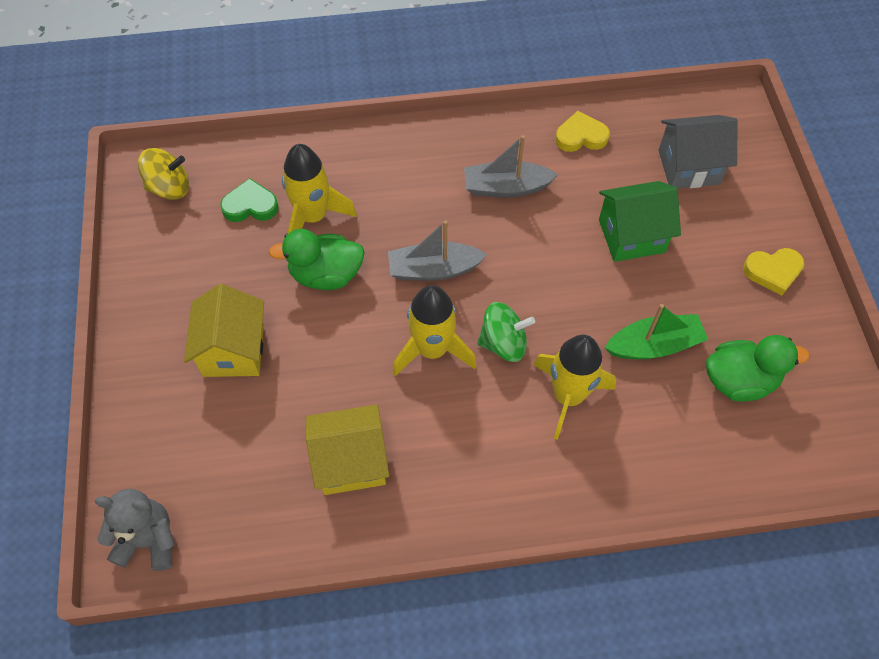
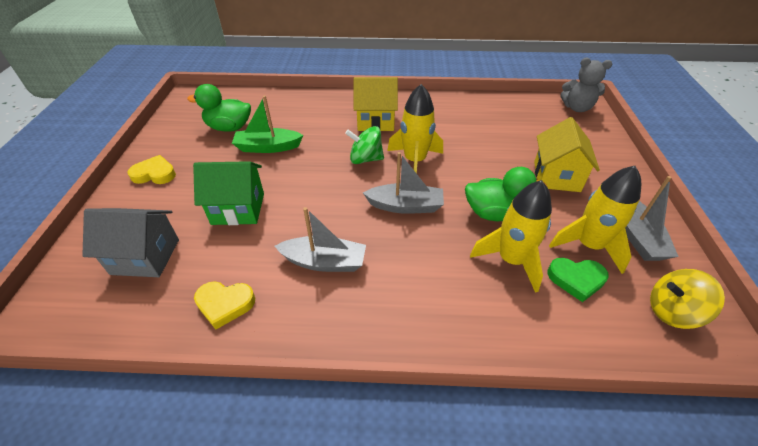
camera: 170 degrees left, 15 degrees down
yellow house [306,404,389,495] -> yellow house moved to [354,77,398,131]
yellow rocket [533,335,616,440] -> yellow rocket moved to [549,166,641,274]
none -> grey boat [625,176,679,261]

